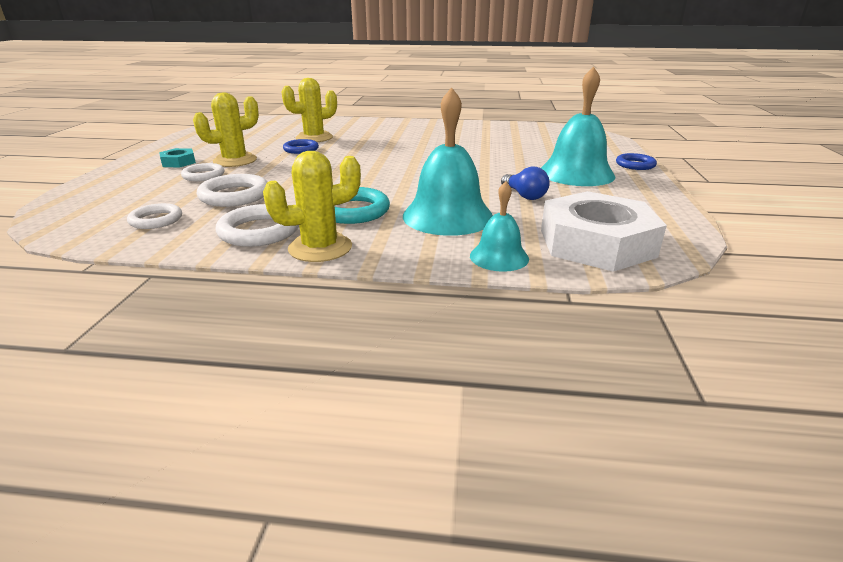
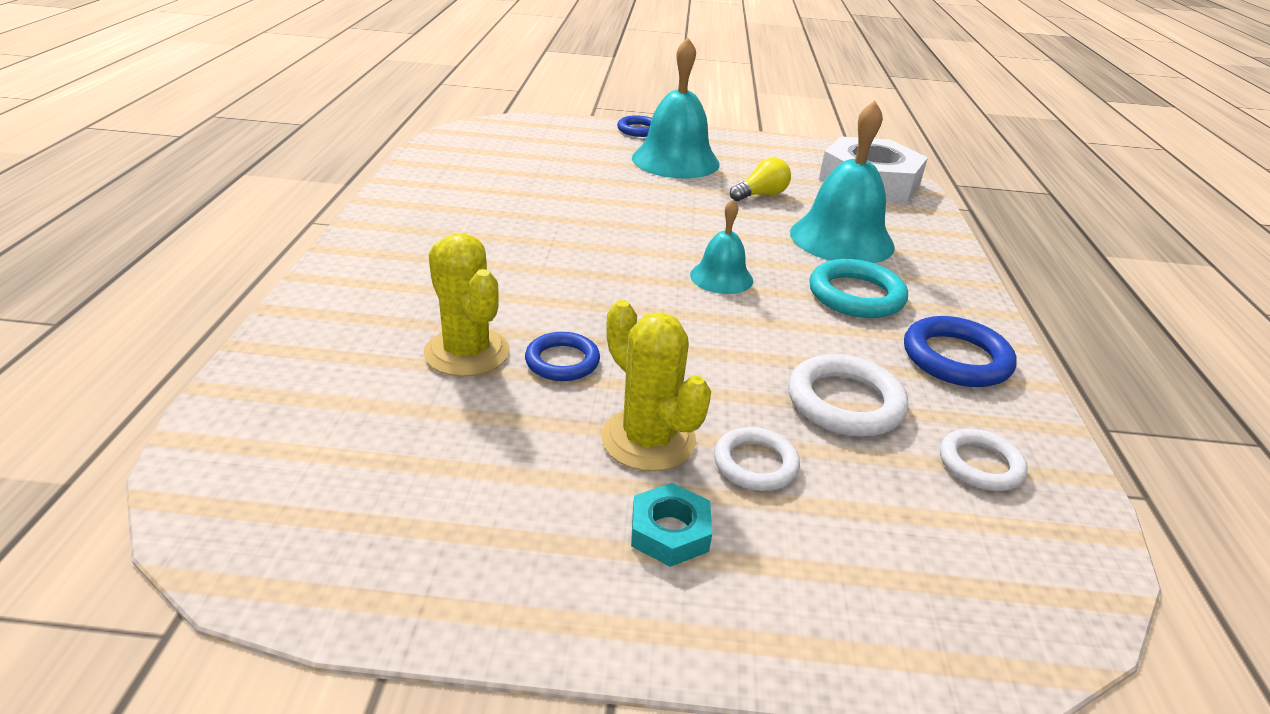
camera: 95 degrees left, 5 degrees up
white ring [216,204,299,247] -> blue ring [904,316,1017,387]
yellow cactus [263,151,361,262] -> none
turquoise bell [470,181,529,272] -> turquoise bell moved to [690,199,753,294]
blue light bulb [501,166,550,200] -> yellow light bulb [730,158,791,201]

